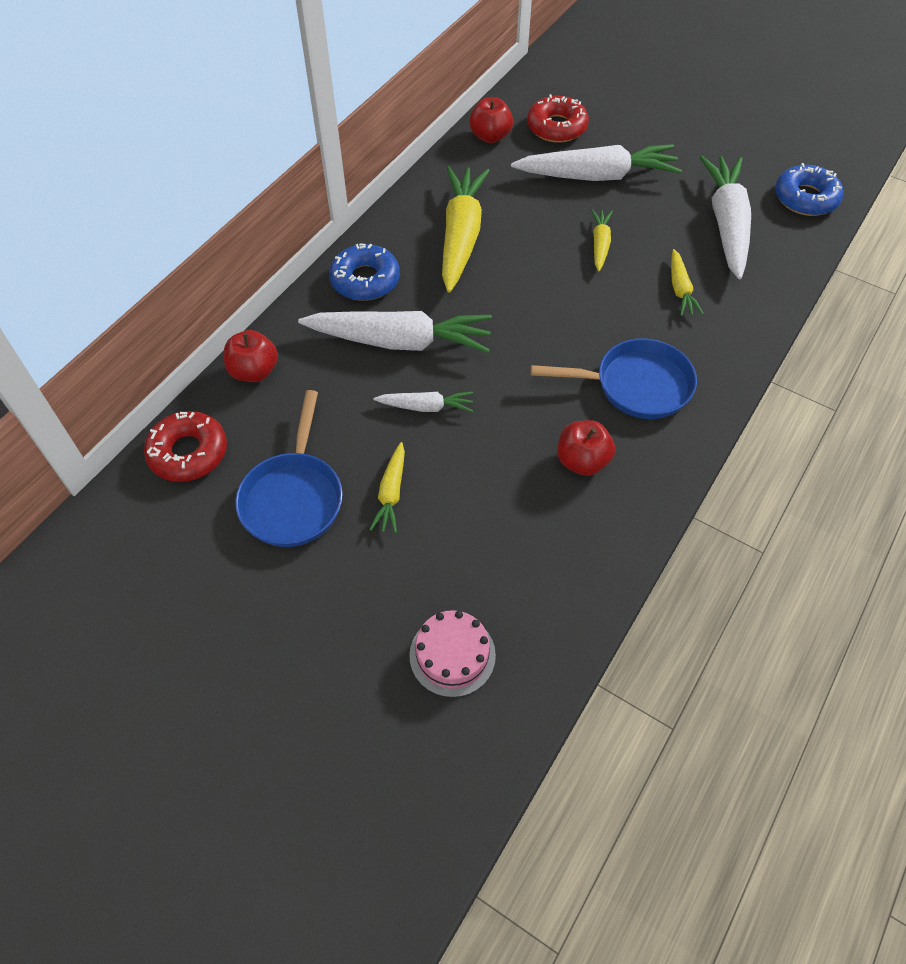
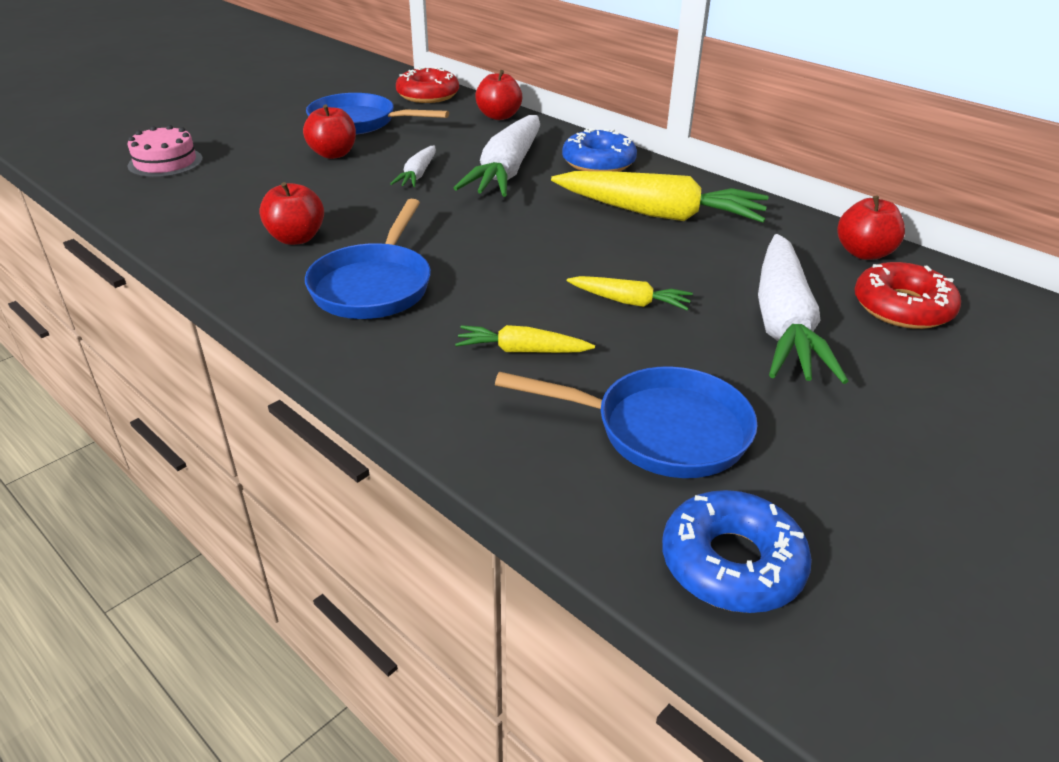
camera: 100 degrees right, 20 degrees down
yellow carrot [369,442,405,533] -> red apple [303,104,356,159]
white carrot [699,156,751,279] -> blue pan [495,367,758,478]

